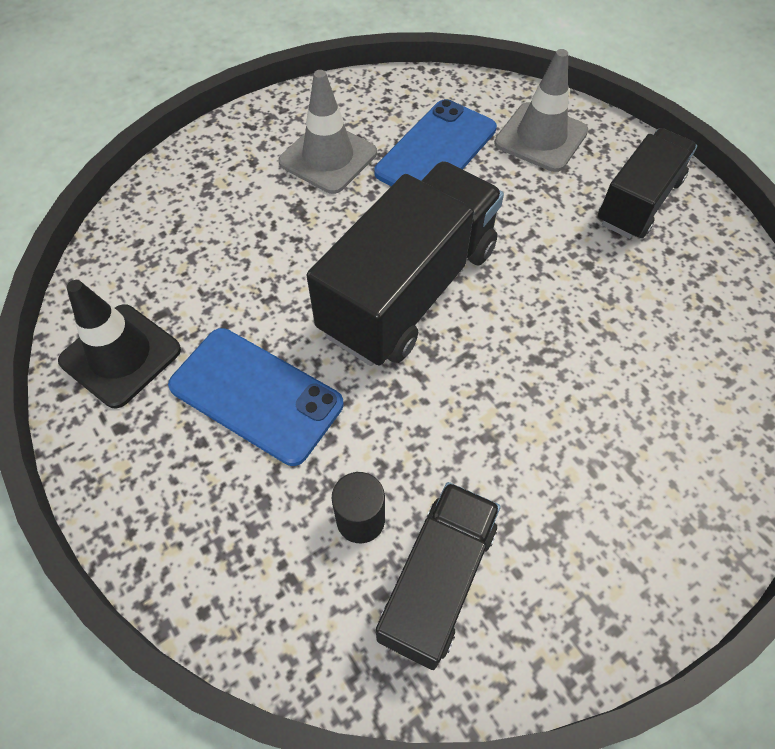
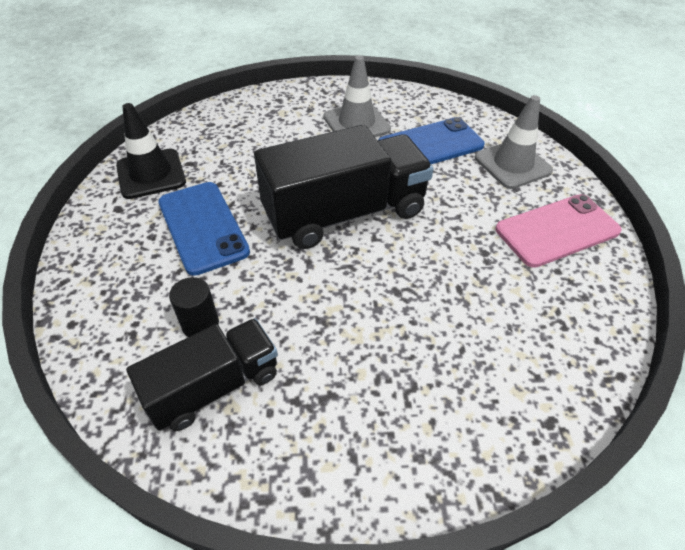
camera: 30 degrees right, 10 degrees down
black truck [598,128,697,239] -> pink phone [495,194,622,268]

